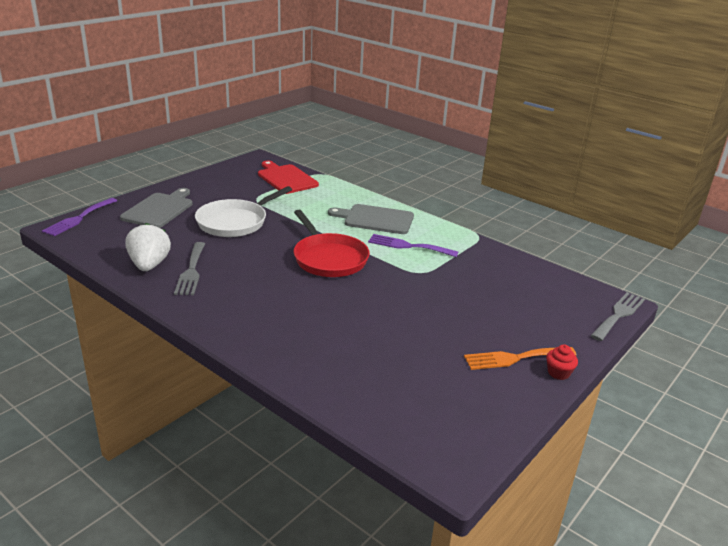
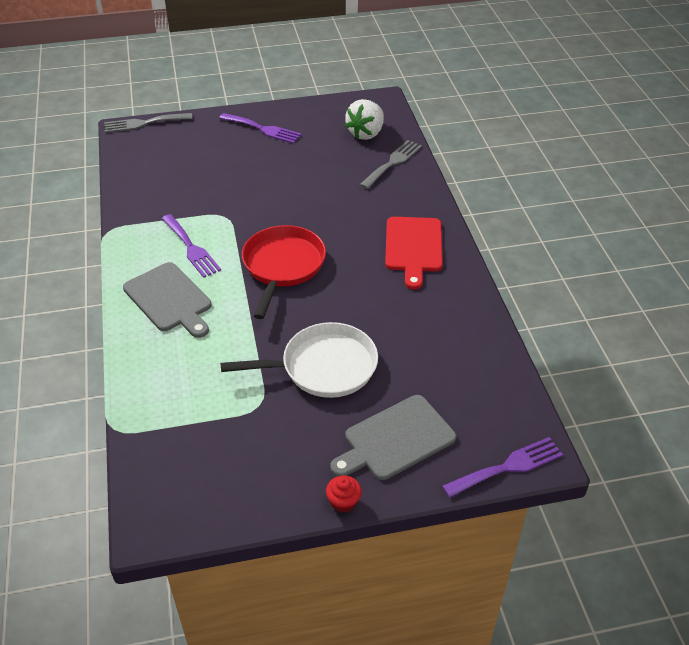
camera: 140 degrees left, 15 degrees up
white strawberry [125,223,171,271] -> white strawberry moved to [345,99,384,140]
grey fork [174,242,205,295] -> grey fork moved to [360,140,422,189]
red cutting board [258,161,319,194] -> red cutting board moved to [385,217,443,290]
orange fork [464,347,576,370] -> purple fork [219,113,302,144]
red cupcake [546,344,578,380] -> red cupcake moved to [326,476,362,513]

